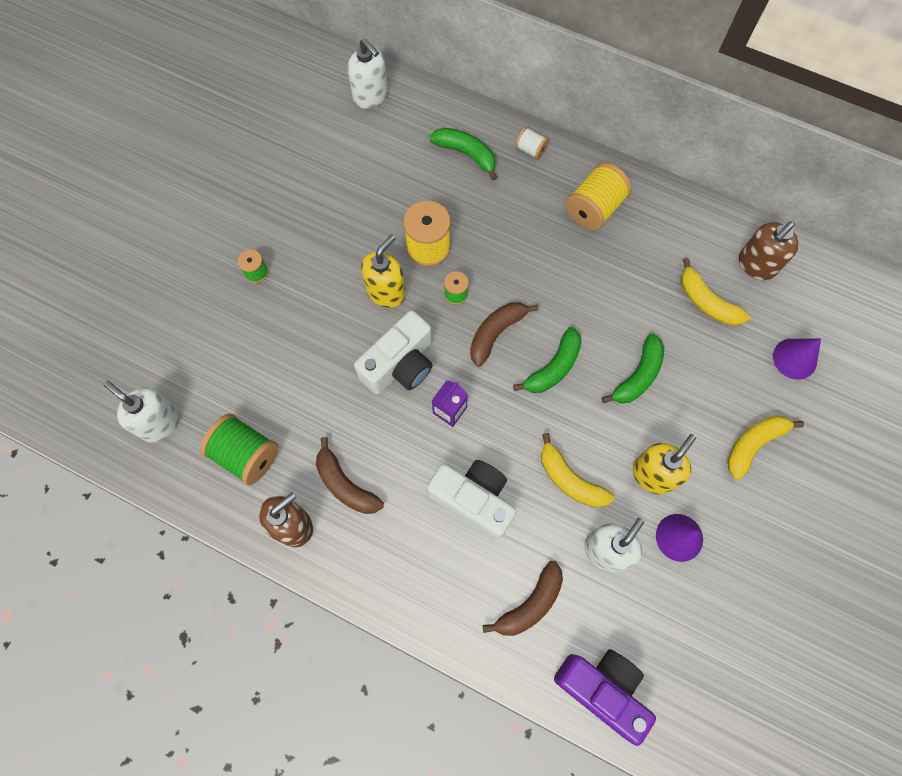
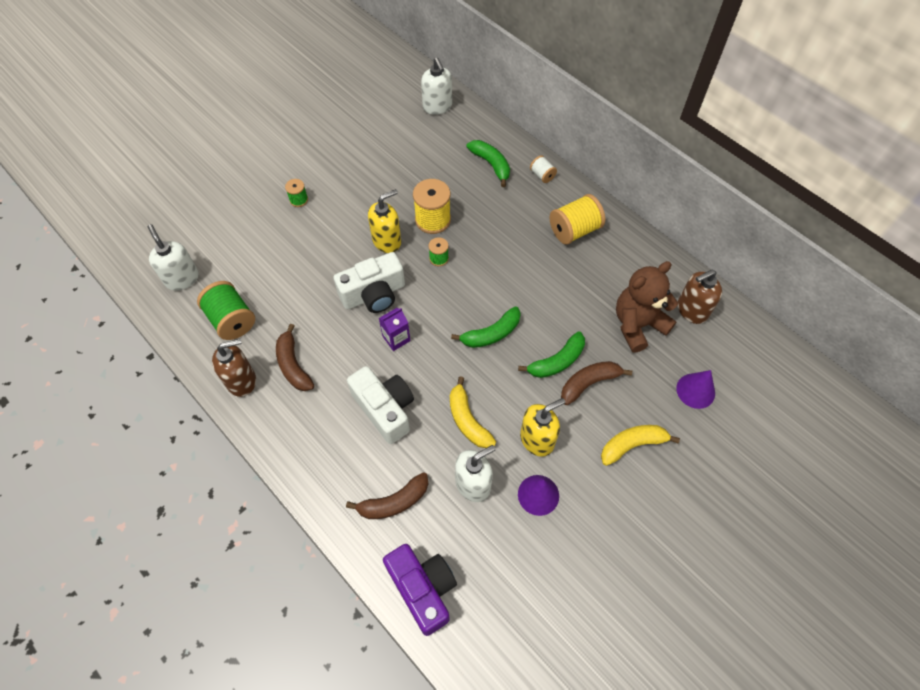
camera: 20 degrees right, 10 degrees down
brown banana [470,302,538,367] -> brown banana moved to [561,361,632,405]
yellow banana [681,258,750,326] -> brown teddy bear [616,261,678,353]

